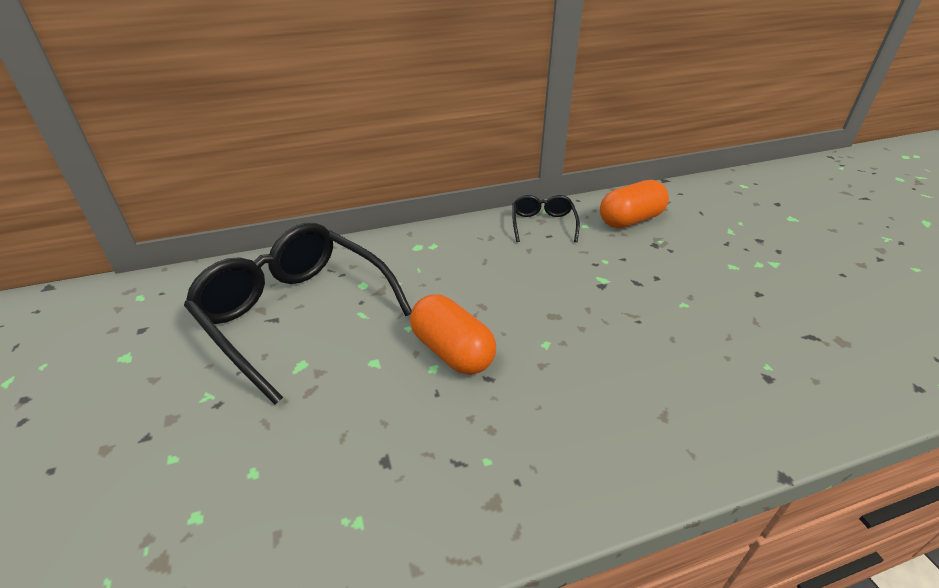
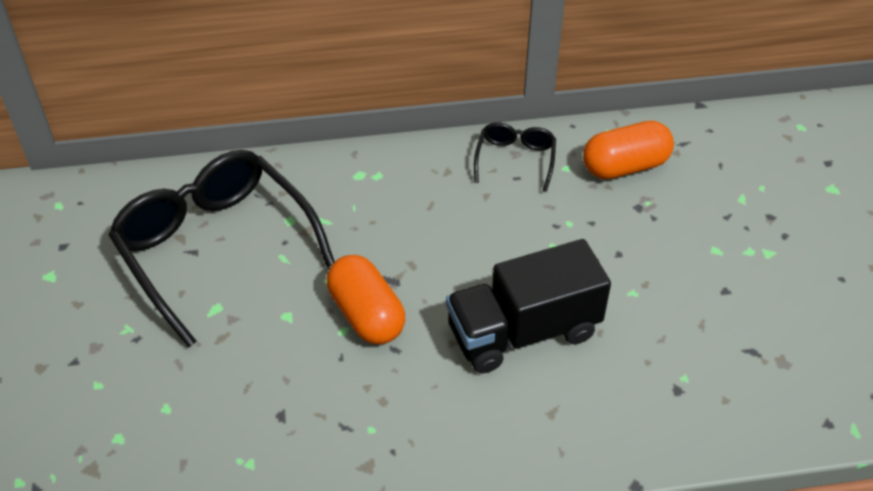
camera: 10 degrees right, 10 degrees up
none -> black truck [446,239,611,373]

